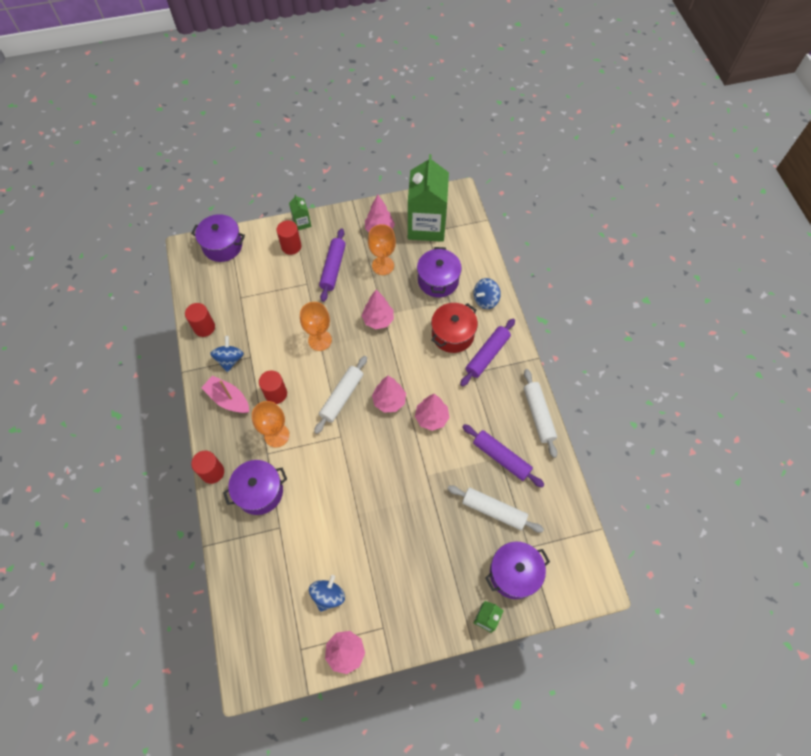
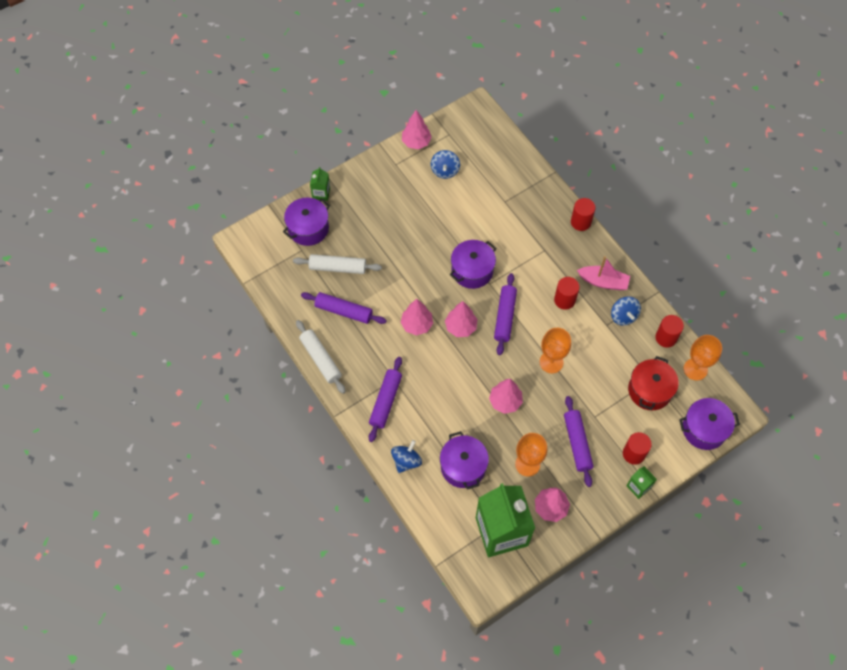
camera: 160 degrees right, 0 degrees up
purple pot [223,460,287,515] -> purple pot moved to [450,240,496,289]
orange goblet [252,401,289,447] -> orange goblet moved to [684,335,722,380]
white rolling pin [314,356,367,434] -> purple rolling pin [494,273,517,355]
red pot [431,303,478,353] -> red pot moved to [628,356,679,410]

